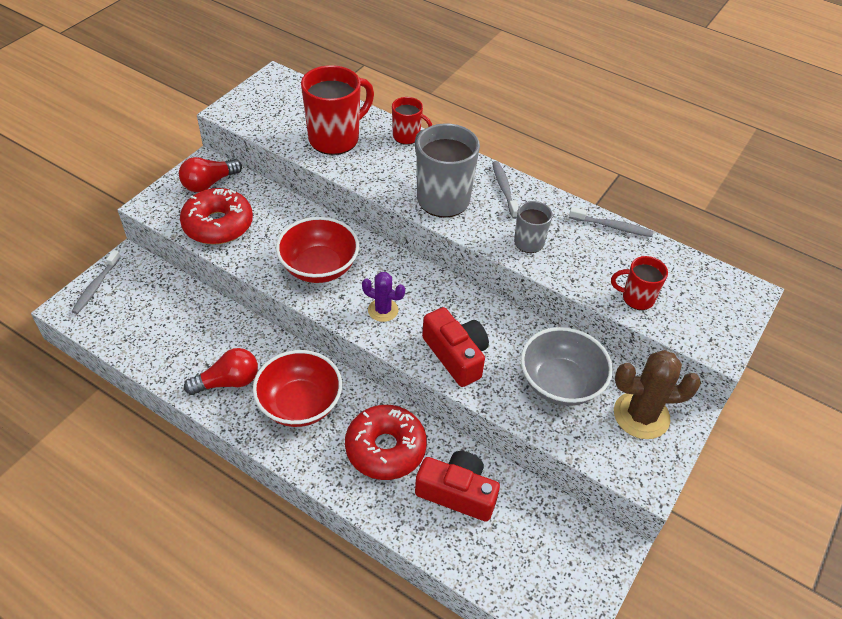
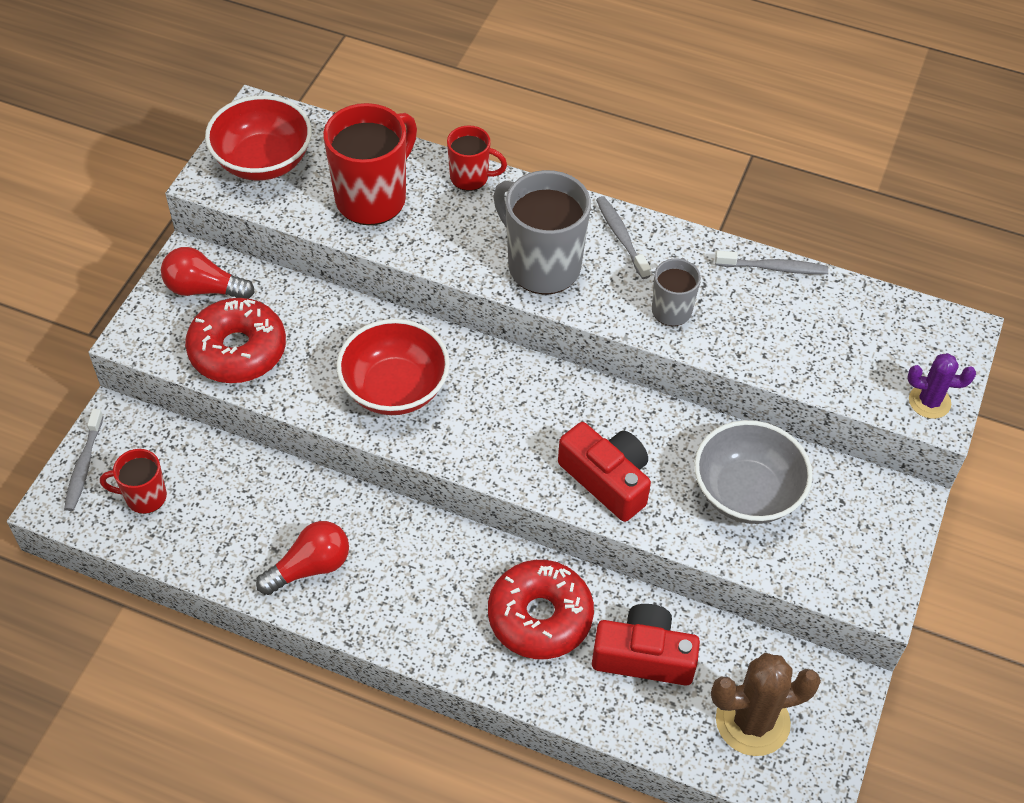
camera: 10 degrees left, 5 degrees up
red light bulb [179,157,242,192] -> red light bulb turned 60 degrees clockwise [161,247,255,299]
red bowl [253,350,342,427] -> red bowl moved to [205,95,312,181]
purple cactus [362,272,405,322] -> purple cactus moved to [908,353,976,419]
red mug [611,256,668,310] -> red mug moved to [100,449,167,514]
brown cactus [614,350,701,439] -> brown cactus moved to [711,653,821,756]

